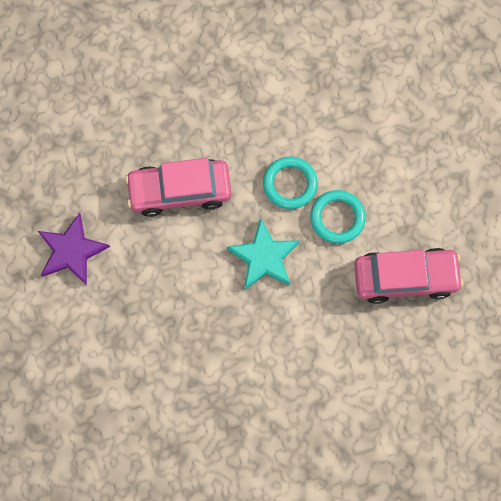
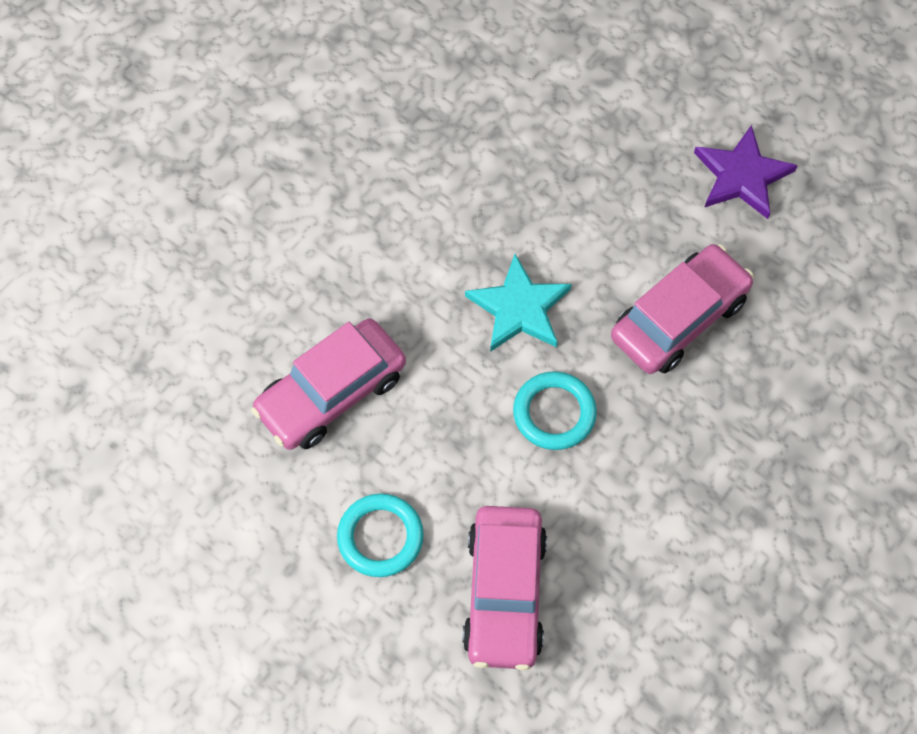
camera: 145 degrees right, 10 degrees down
turquoise ring [310,190,366,244] -> turquoise ring moved to [337,493,424,577]
none -> pink car [462,506,547,671]

